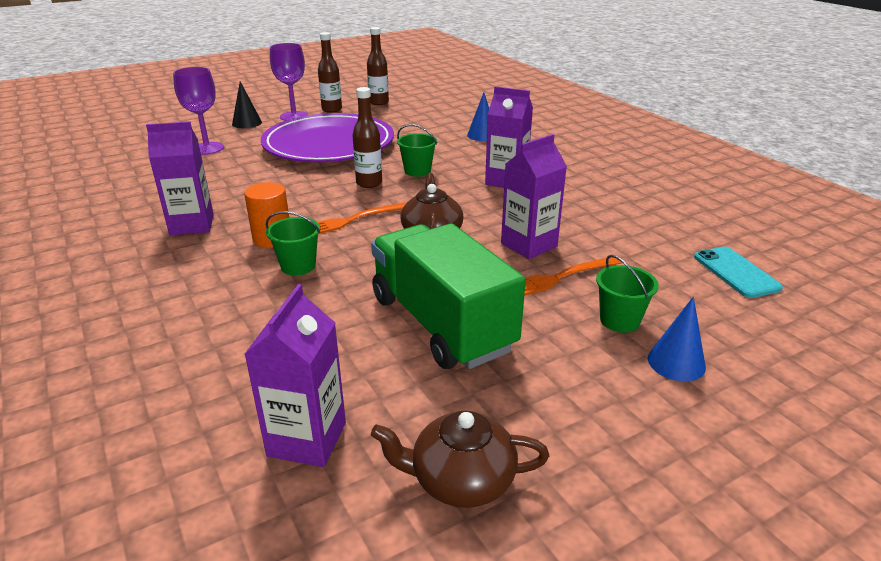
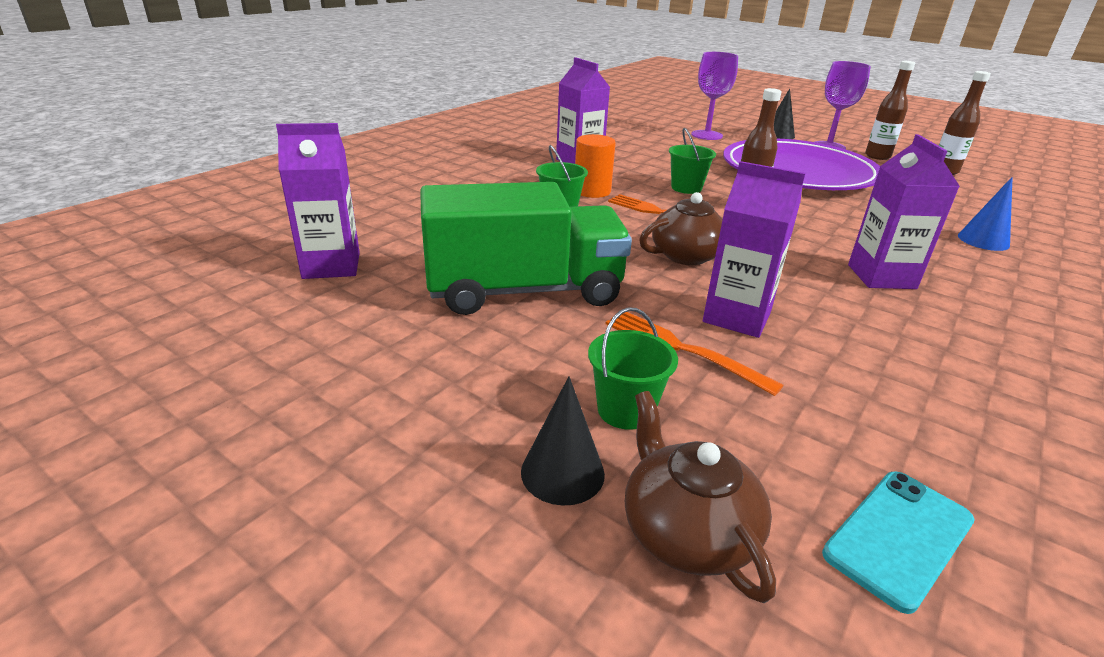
camera: 65 degrees right, 0 degrees up
green truck [371,223,526,369] -> green truck turned 45 degrees clockwise [420,182,632,315]
brown teapot [371,410,549,508] -> brown teapot moved to [625,391,776,603]
green bucket [397,124,437,177] -> green bucket moved to [669,128,716,194]
blue cone [648,296,706,382] -> black cone [521,376,605,506]

